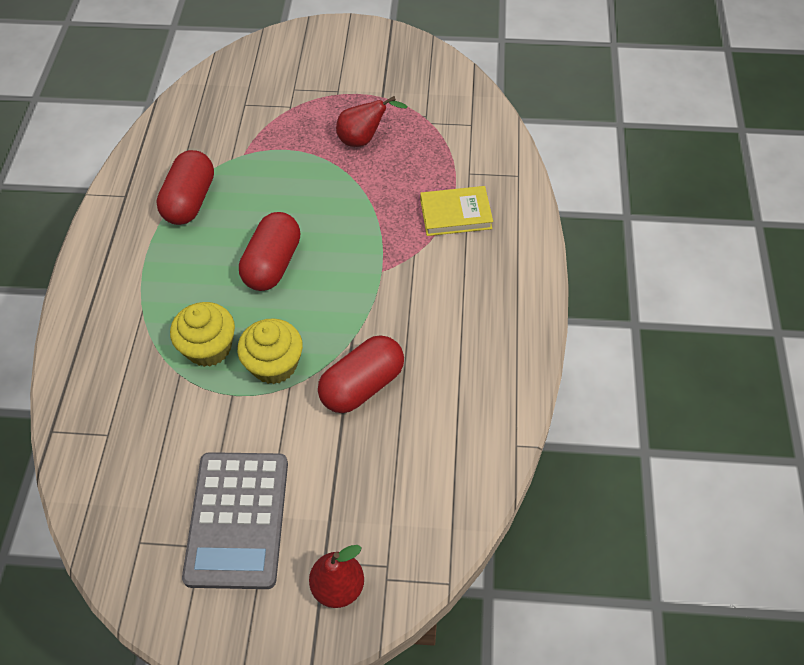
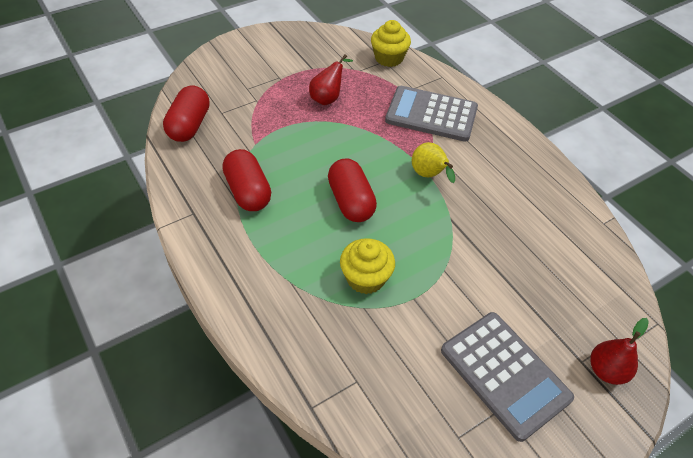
camera: 40 degrees left, 5 degrees down
yellow cupcake [237,318,303,384] -> yellow cupcake moved to [371,20,411,67]
red capsule [318,335,404,413] -> red capsule moved to [163,85,210,142]
yellow book [420,186,493,236] -> grey calculator [385,86,478,142]
none -> yellow pear [412,142,455,183]

